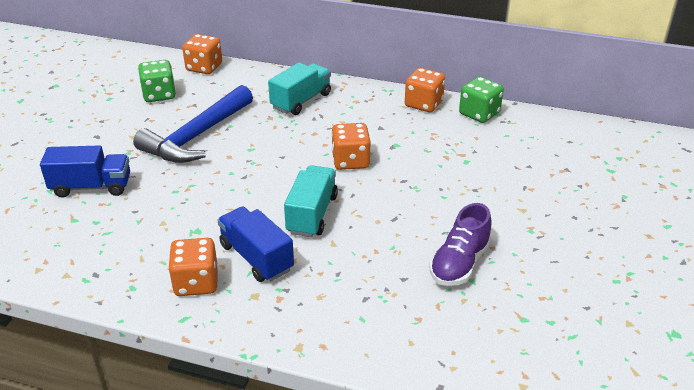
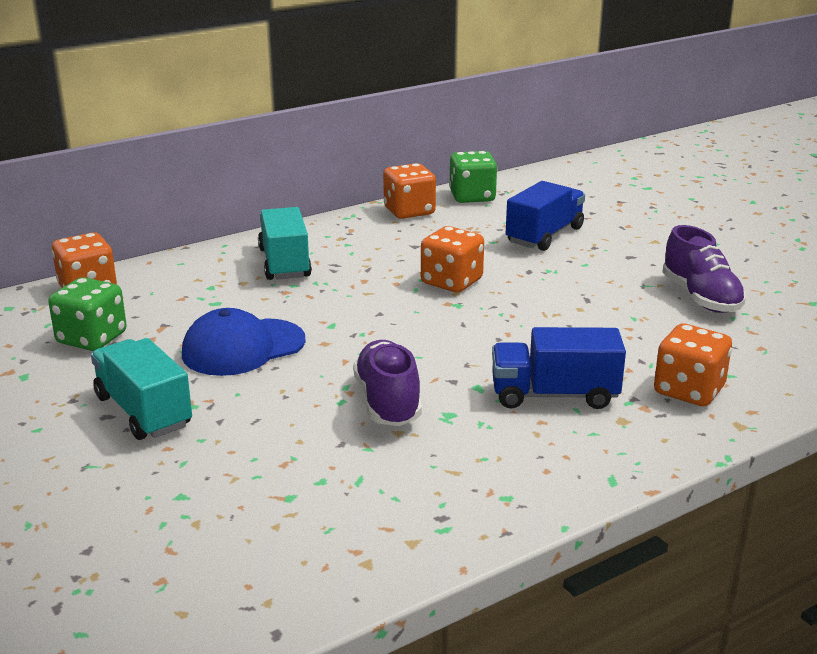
camera: 50 degrees left, 10 degrees down
blue truck [40,145,130,198] -> blue truck moved to [506,181,585,251]
blue hammer [133,85,253,163] -> blue cap [182,308,306,376]
orange dice [168,238,218,296] -> orange dice moved to [654,324,732,406]
turquoise truck [284,165,338,237] -> turquoise truck moved to [91,338,192,440]
none -> purple shoe [353,340,422,426]

